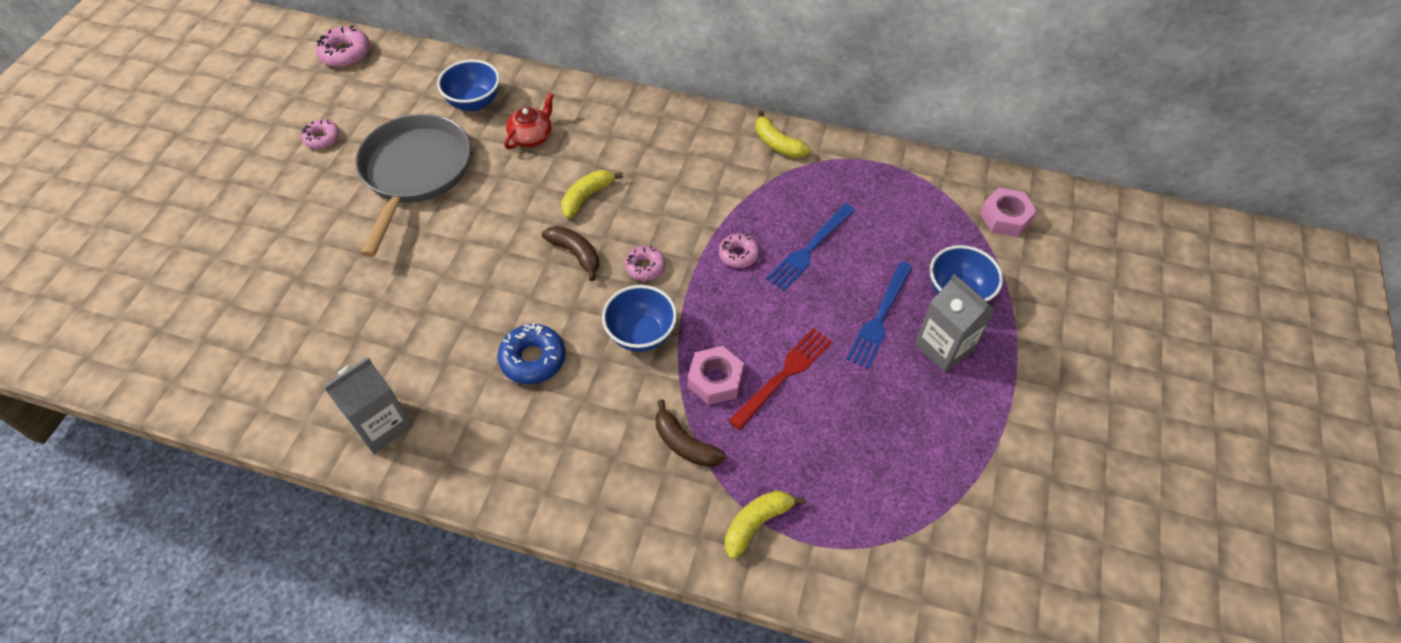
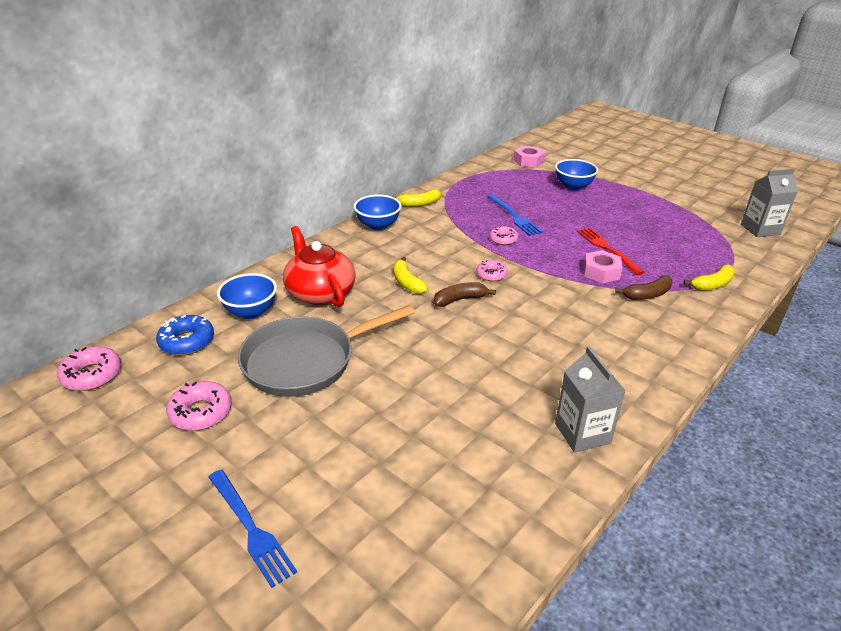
camera: 65 degrees left, 20 degrees down
pink donut [301,119,340,149] -> pink donut [166,381,232,431], size x1.52
grey pan [355,114,471,257] -> grey pan turned 60 degrees counterclockwise [238,305,415,397]
blue donut [497,323,565,384] -> blue donut moved to [156,315,214,355]
red teapot [504,93,554,149] -> red teapot [283,226,356,307], size x1.79
blue bowl [602,285,677,352] -> blue bowl moved to [354,195,402,230]
yellow banana [725,491,805,559] -> yellow banana turned 105 degrees counterclockwise [684,265,735,291]
blue fork [846,262,913,369] -> blue fork moved to [209,470,297,588]
grey carton [915,274,996,372] -> grey carton moved to [741,169,798,237]

